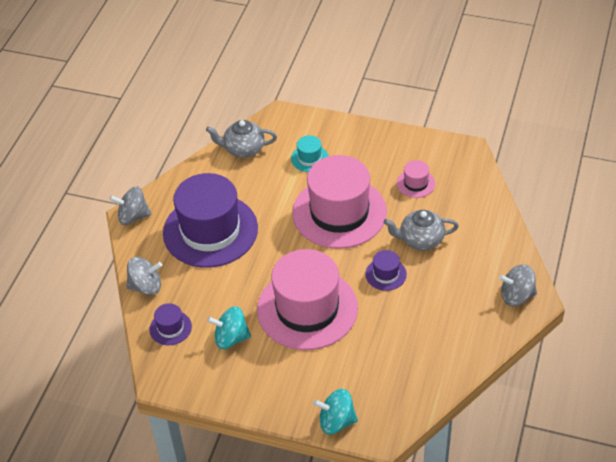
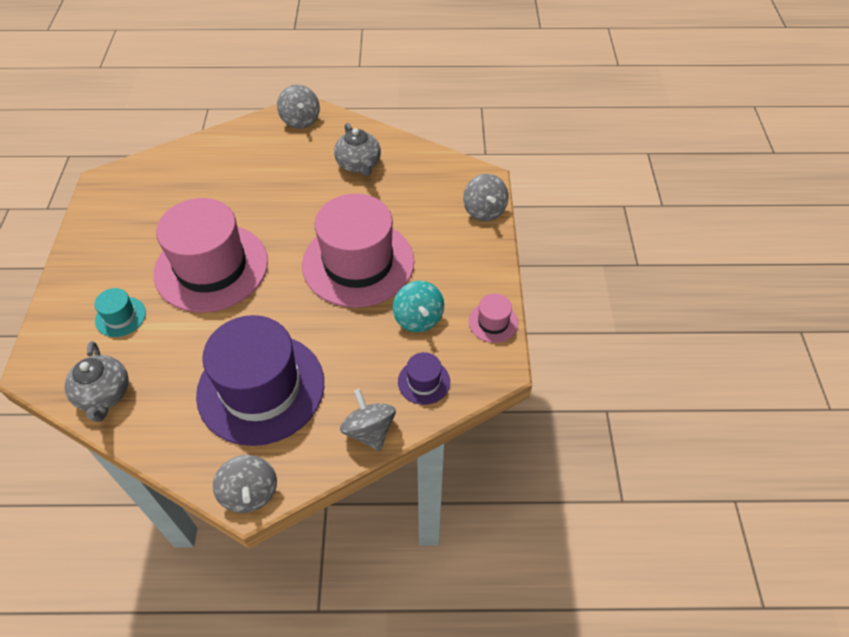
camera: 110 degrees left, 5 degrees up
turquoise spinning top [313,389,358,435] -> grey spinning top [463,174,509,221]
purple hat [365,250,407,291] -> none
grey teapot [384,210,459,250] -> grey teapot moved to [334,123,381,176]
pink hat [397,160,435,198] -> pink hat moved to [469,294,518,343]

